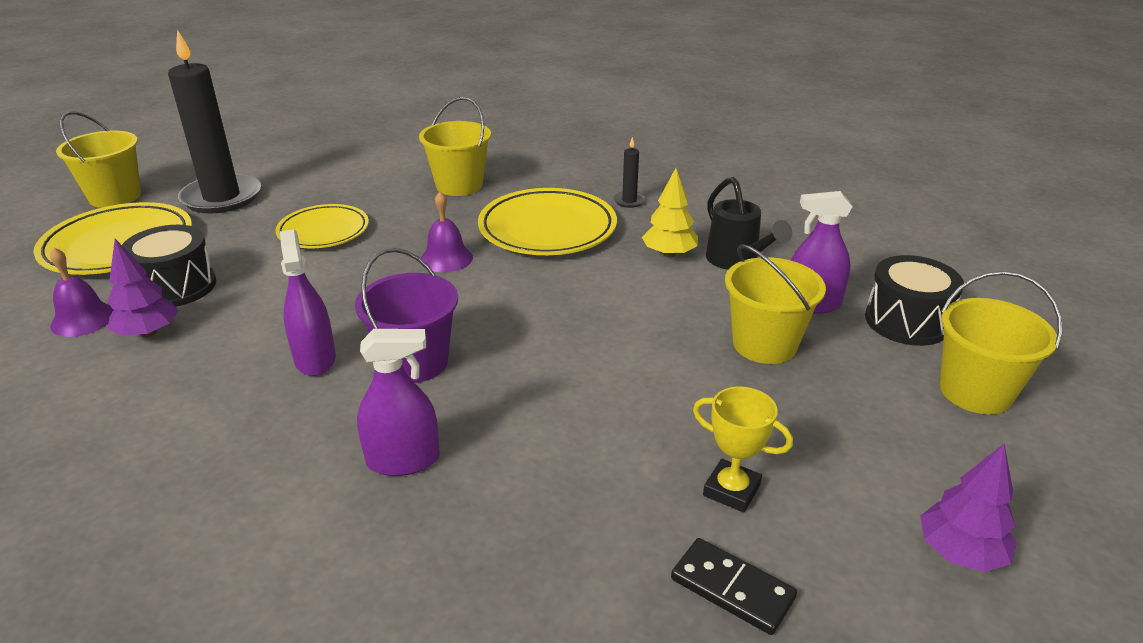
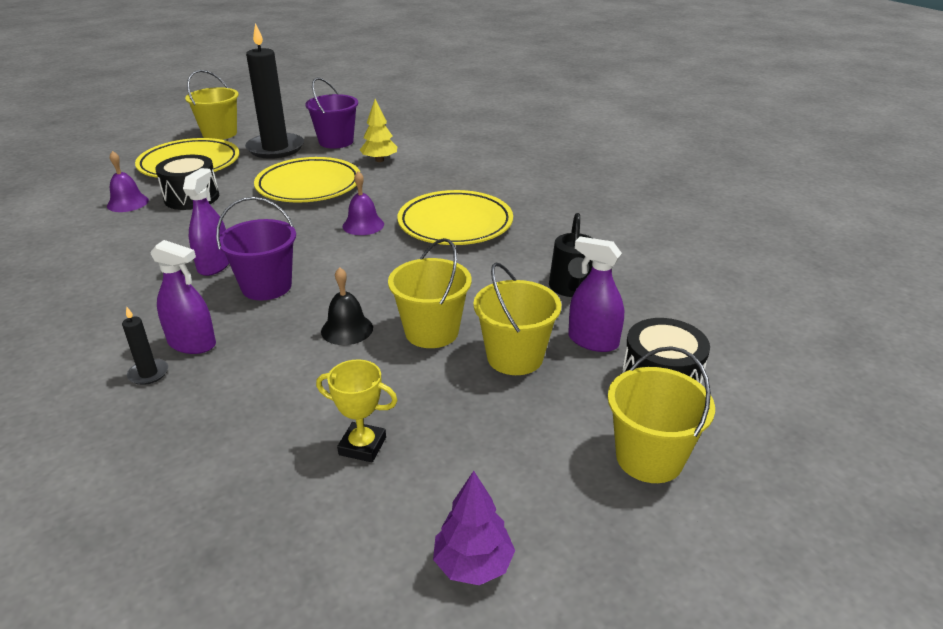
camera: 30 degrees right, 0 degrees up
purple tree [107,239,179,338] -> none
yellow plate [276,204,369,248] -> yellow plate [254,157,360,203], size x1.54
yellow bucket [419,97,491,196] -> yellow bucket moved to [388,238,472,348]
black candle [613,137,646,208] -> black candle moved to [122,307,168,385]
yellow tree [642,168,698,258] -> yellow tree moved to [360,99,397,162]
black domino [671,538,797,635] -> none
yellow trophy [693,387,793,512] -> yellow trophy turned 45 degrees counterclockwise [316,360,398,462]
none -> purple bucket [305,78,358,149]
none -> black bell [321,267,373,345]

